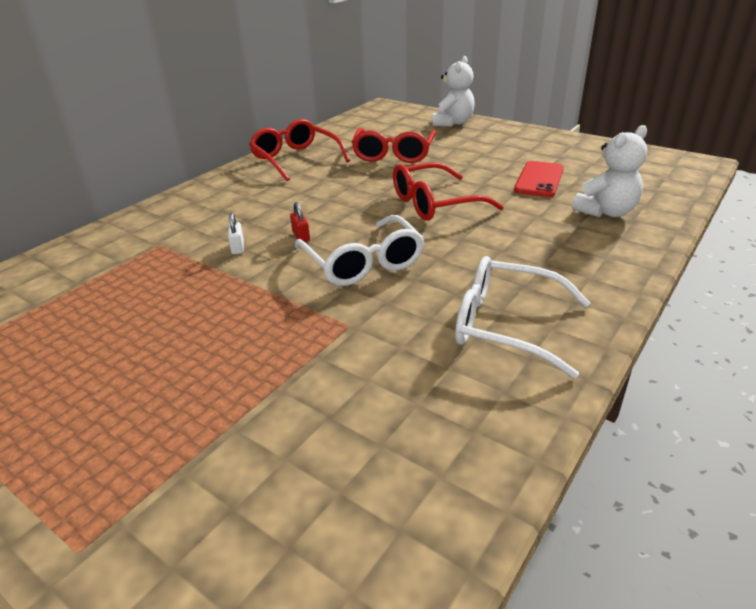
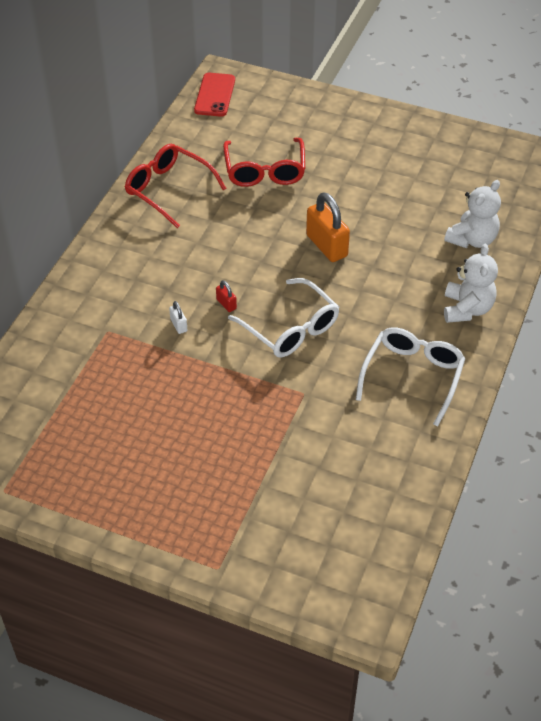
camera: 15 degrees left, 15 degrees up
red glasses [393,162,504,221] -> orange padlock [306,192,350,262]
white teddy bear [433,56,475,127] -> white teddy bear moved to [444,244,498,323]
white glasses [455,256,590,379] -> white glasses turned 105 degrees clockwise [356,328,466,427]
red phone [514,161,564,197] -> red phone moved to [194,73,235,117]

